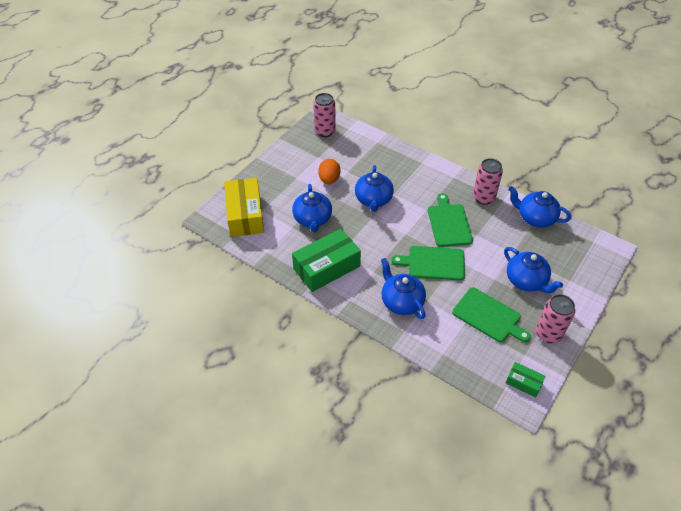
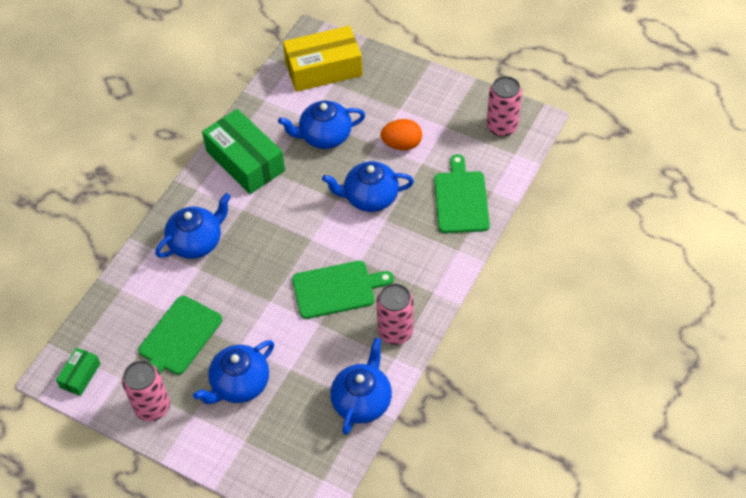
camera: 85 degrees right, 5 degrees up
green cutting board [392,246,465,281] -> green cutting board moved to [434,154,490,233]

